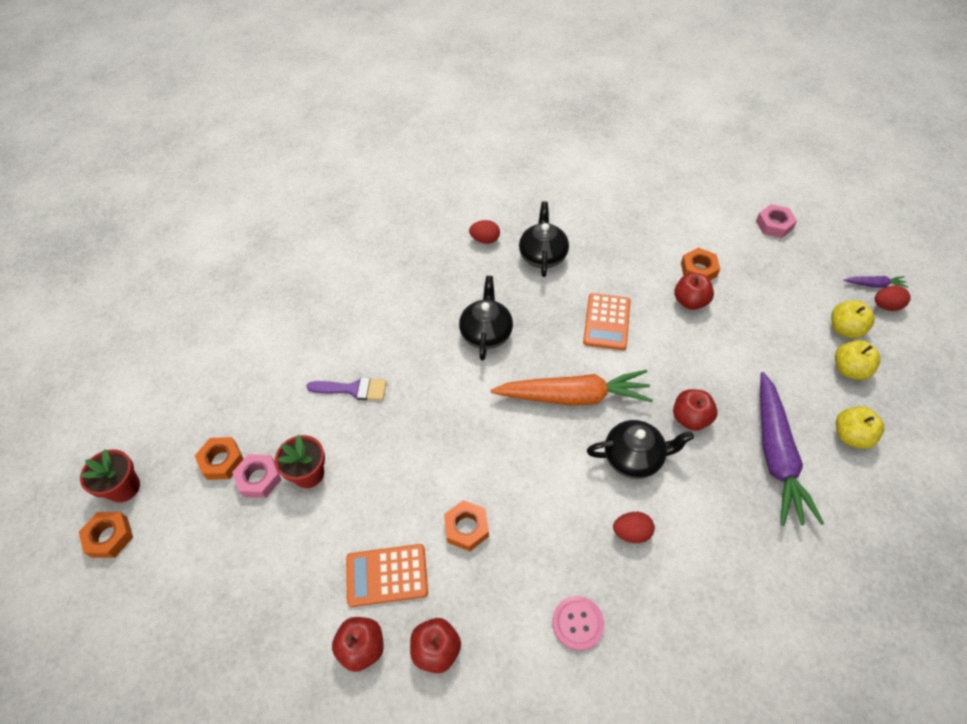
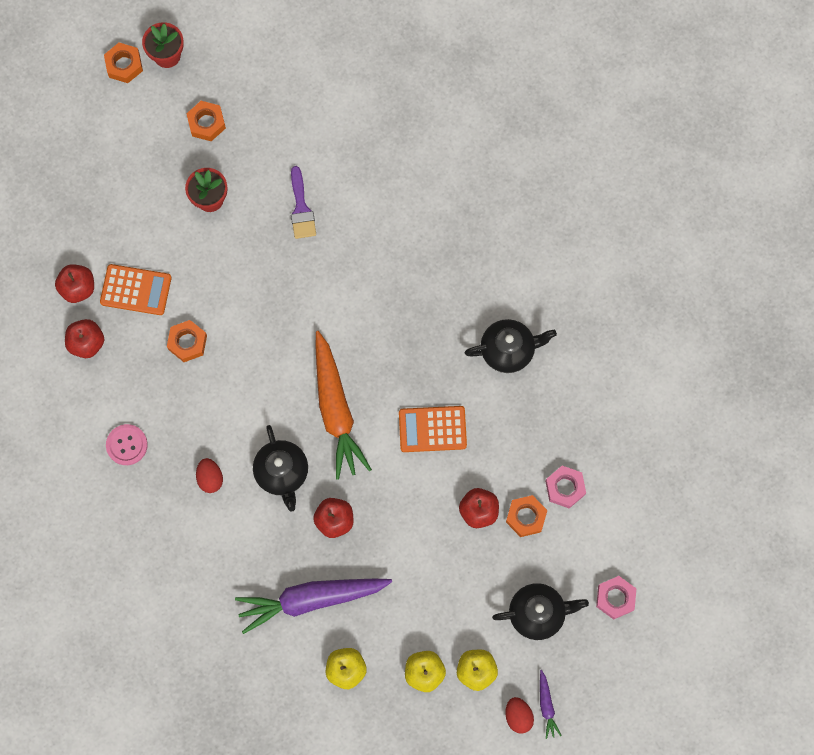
camera: 75 degrees right, 20 degrees up
pink nut [232,454,282,498] -> pink nut moved to [545,466,586,508]
orange calculator [346,544,428,607] -> orange calculator turned 120 degrees clockwise [100,264,171,315]
black teapot [459,276,513,360] -> black teapot moved to [492,583,589,640]
red egg [469,220,500,244] -> none

